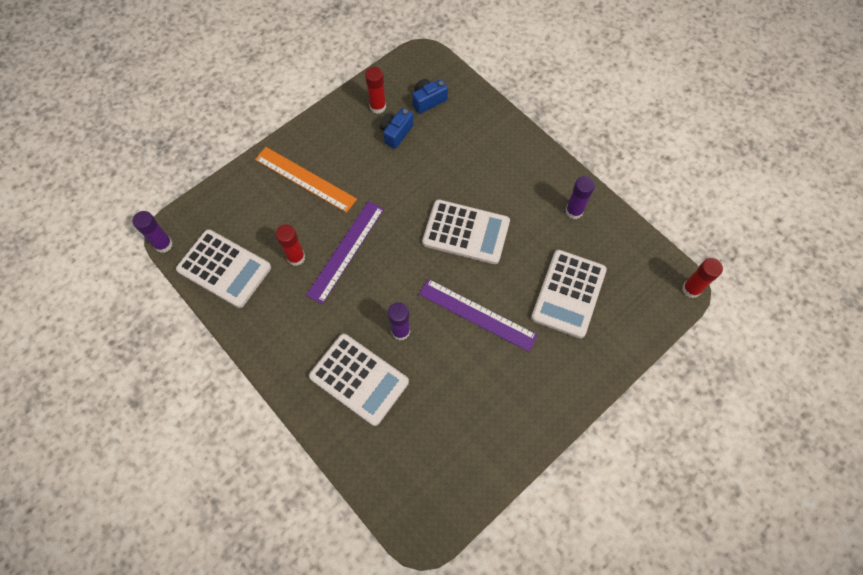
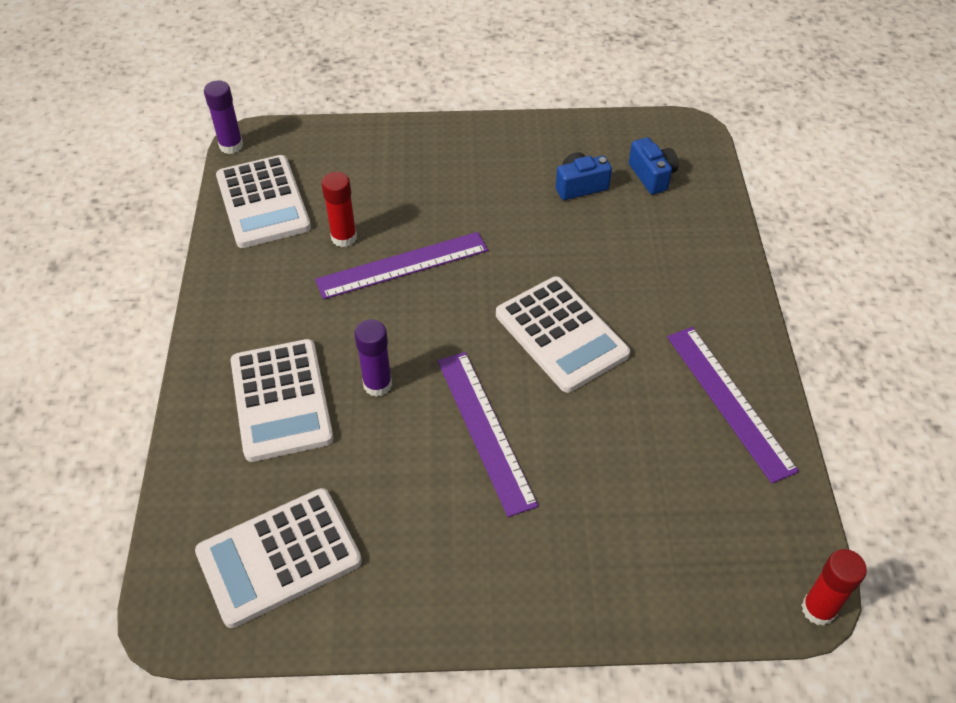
camera: 40 degrees right, 15 degrees down
orange ruler [255,147,357,213] -> none
red glue stick [365,67,386,114] -> none
blue camera [412,79,448,114] -> blue camera turned 60 degrees clockwise [629,137,678,194]
white calculator [531,250,607,338] -> white calculator moved to [195,488,362,628]
purple glue stick [565,176,595,219] -> purple ruler [667,327,799,483]

